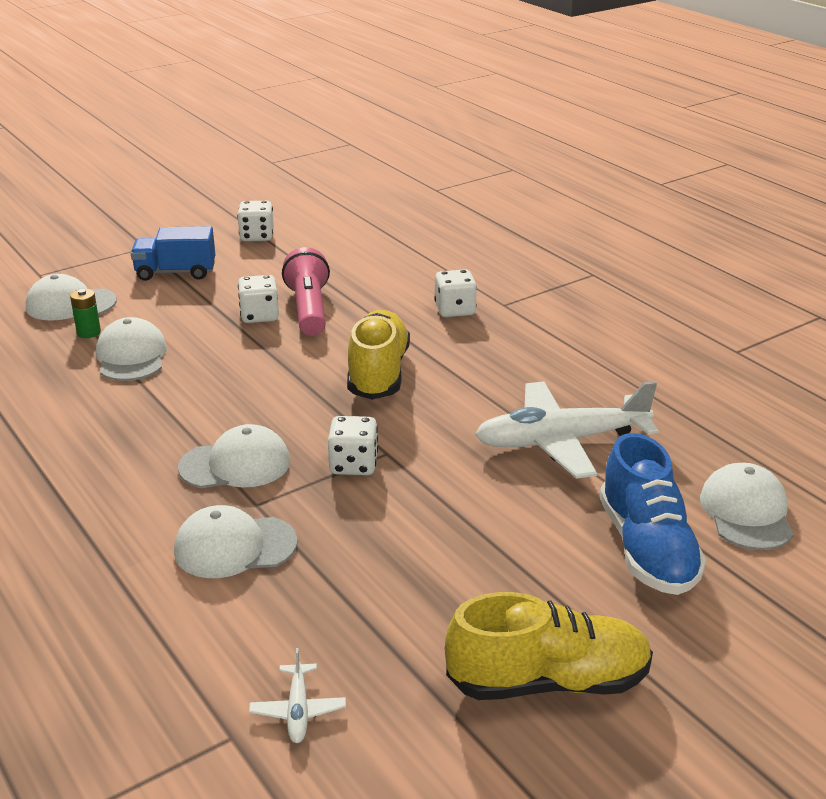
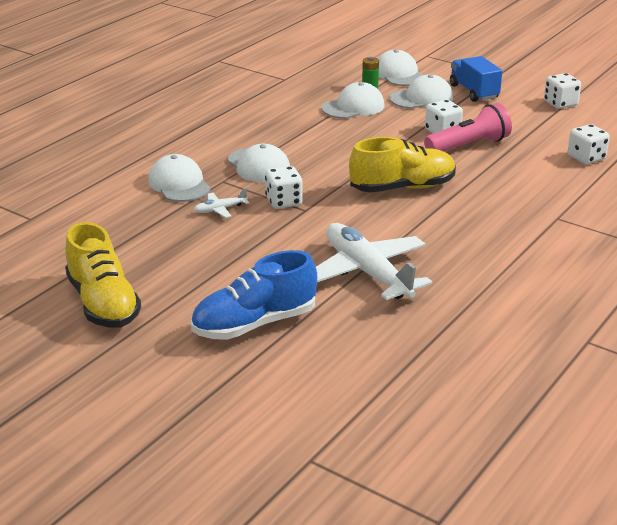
camera: 70 degrees right, 0 degrees up
white plane [249,648,346,743] -> white plane moved to [194,188,249,218]
white dice [434,269,477,317] -> white dice moved to [568,124,610,164]
white cap [700,463,794,550] -> white cap moved to [390,74,453,109]

